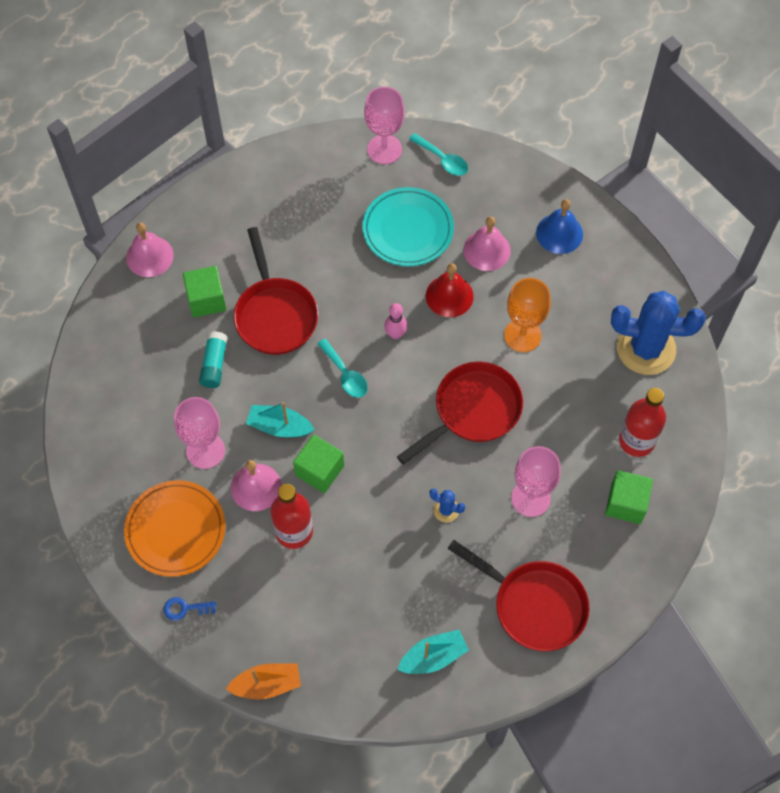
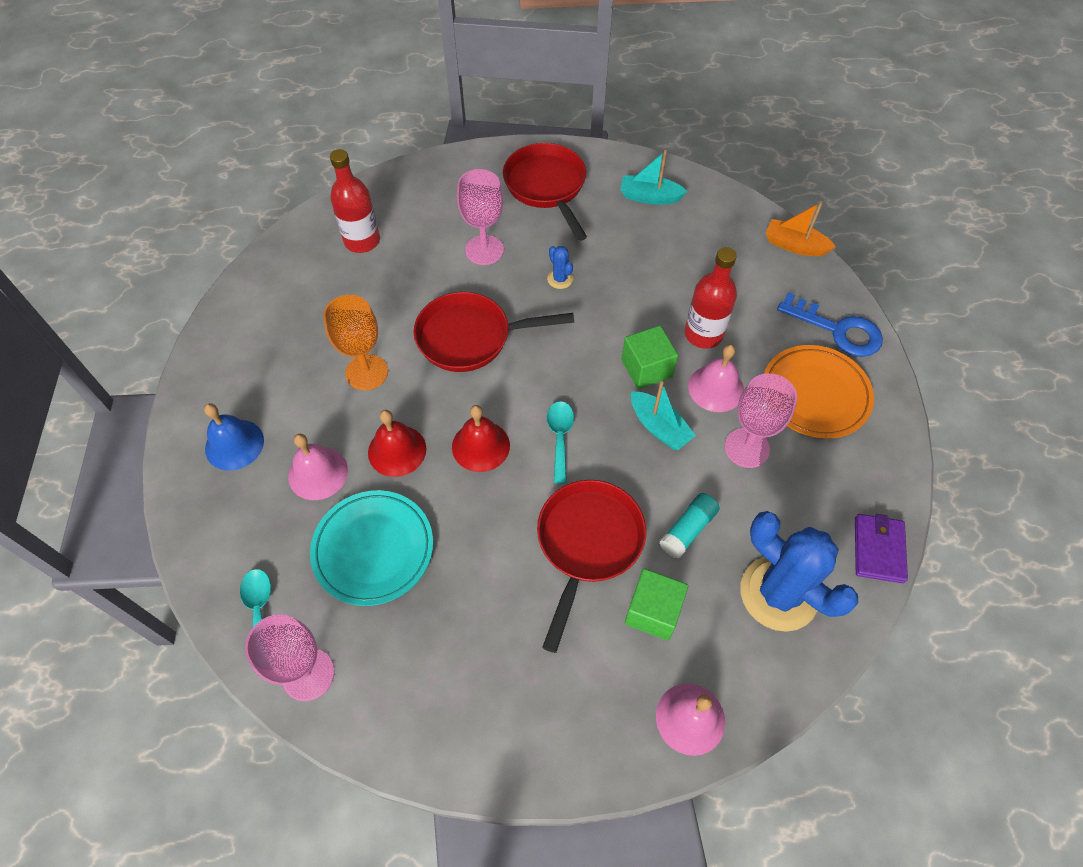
camera: 145 degrees left, 5 degrees down
blue key [163,597,216,621] -> blue key [777,292,883,357], size x2.01
pink bowling pin [384,303,407,339] -> red bell [452,405,510,472]
green cube [605,470,653,524] -> none
blue cactus [611,291,706,375] -> blue cactus moved to [740,511,858,632]
none -> purple wallet [855,514,908,583]

